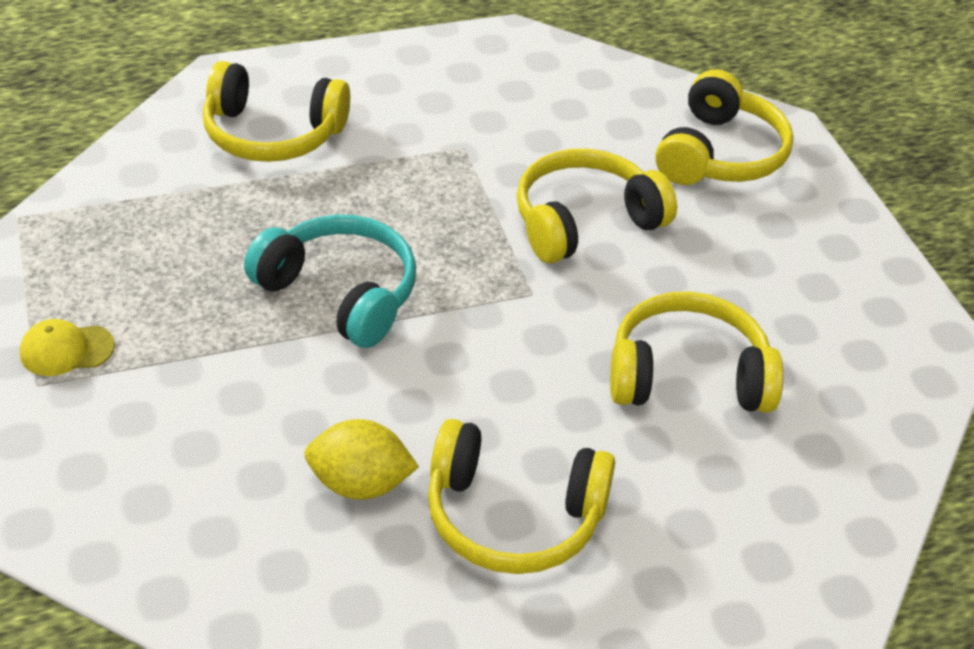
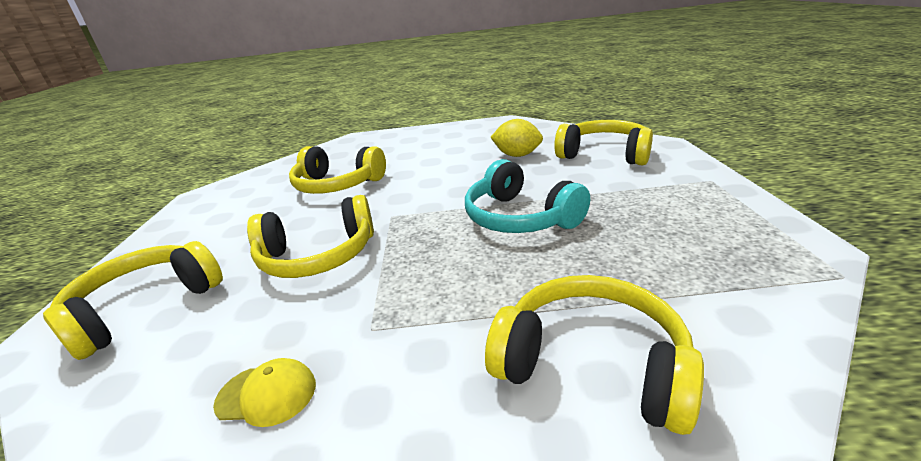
camera: 160 degrees left, 15 degrees down
yellow cap [20,319,115,376] -> yellow cap moved to [213,358,316,427]
yellow headphones [428,419,615,574] -> yellow headphones moved to [554,120,653,165]

